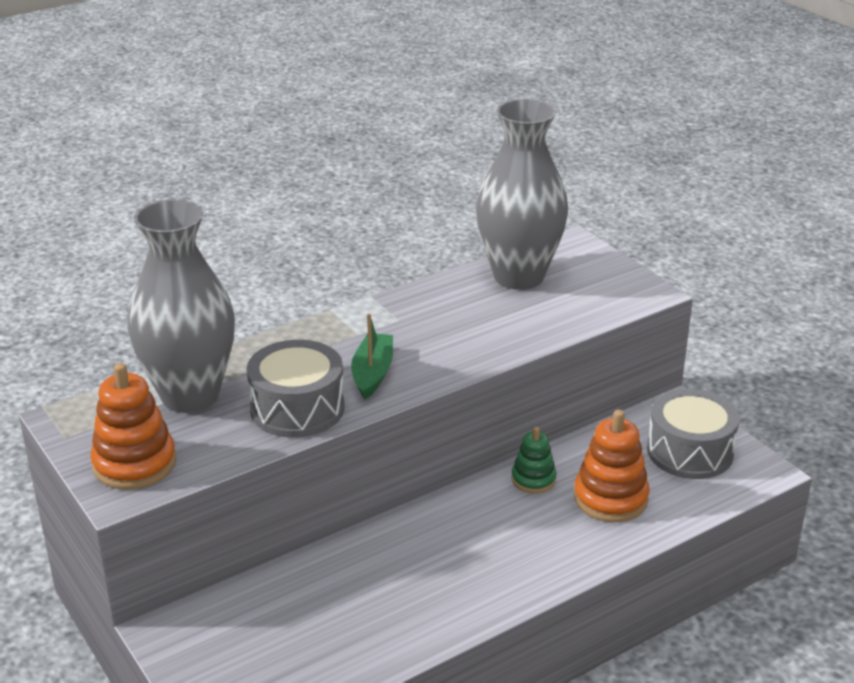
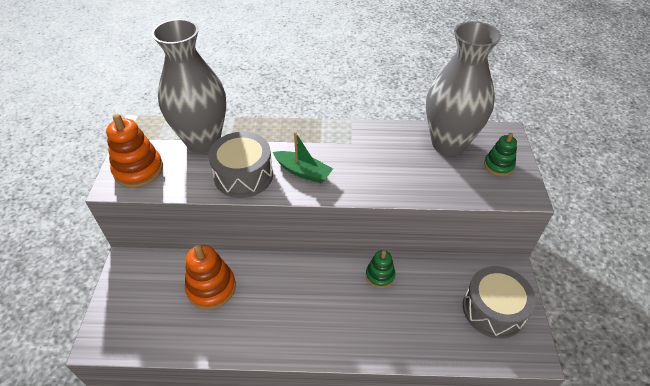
camera: 35 degrees right, 15 degrees up
green boat [351,314,393,400] -> green boat turned 75 degrees clockwise [273,132,333,183]
orange stacking toy [574,410,649,522] -> orange stacking toy moved to [185,245,236,310]
none -> green stacking toy [484,133,517,176]

